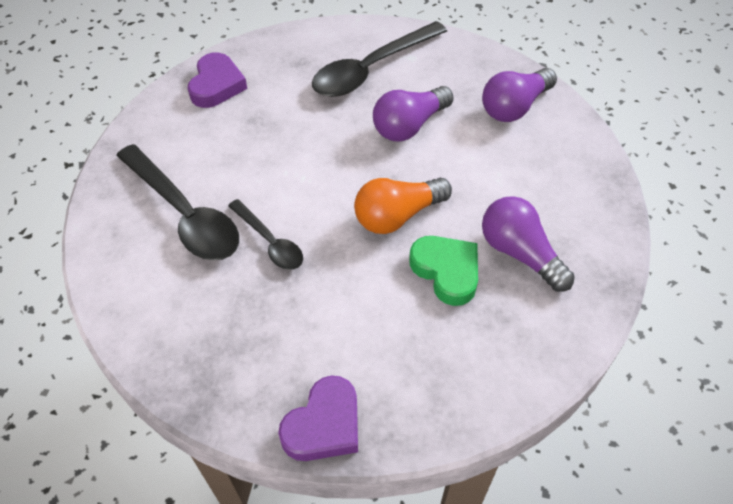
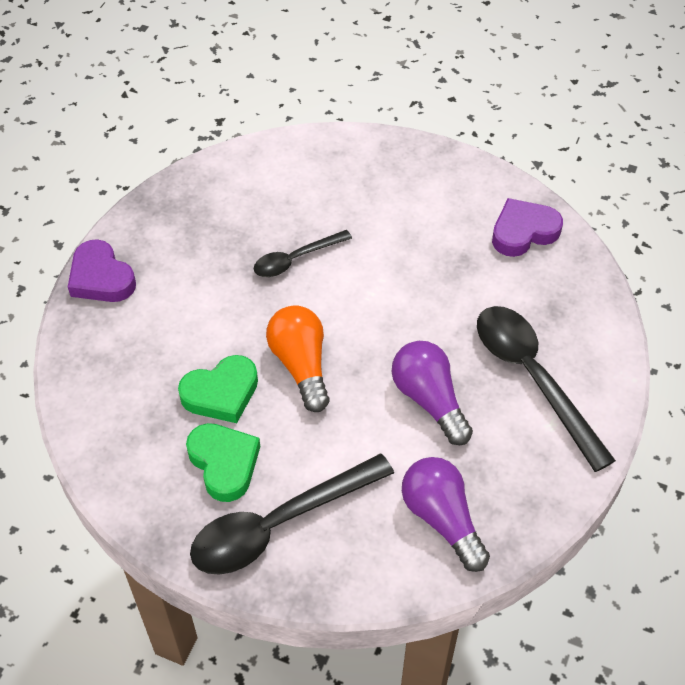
camera: 100 degrees right, 0 degrees up
black spoon [116,144,239,261] -> black spoon moved to [190,454,394,575]
purple heart [188,52,247,108] -> purple heart turned 135 degrees clockwise [492,198,563,257]
purple light bulb [482,196,575,292] -> green heart [186,423,260,502]

